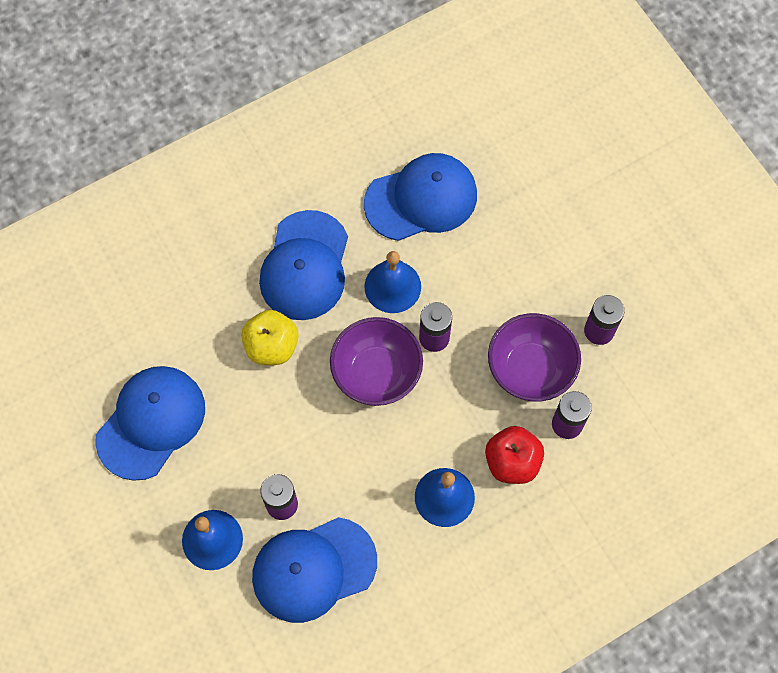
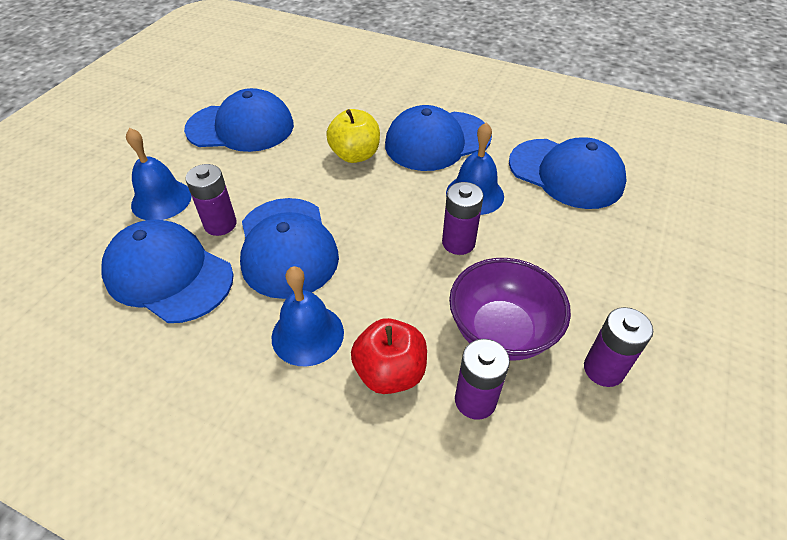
camera: 55 degrees right, 20 degrees down
purple bowl [330,317,423,406] -> none
none -> blue cap [240,198,339,299]

